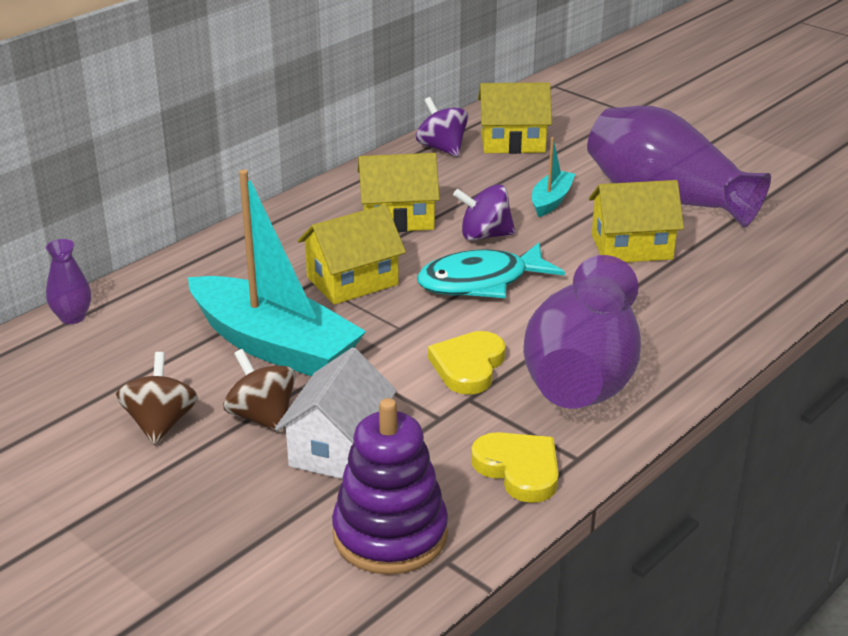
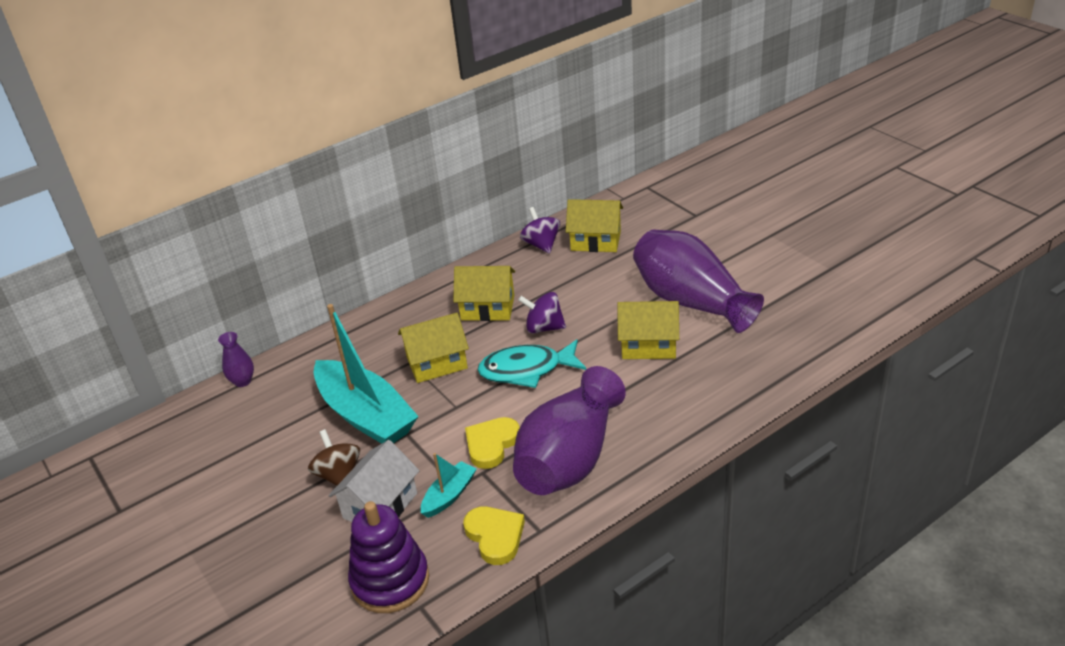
camera: 15 degrees right, 5 degrees up
brown spinning top [116,352,198,445] -> none
turquoise boat [532,137,575,217] -> turquoise boat moved to [421,453,476,518]

